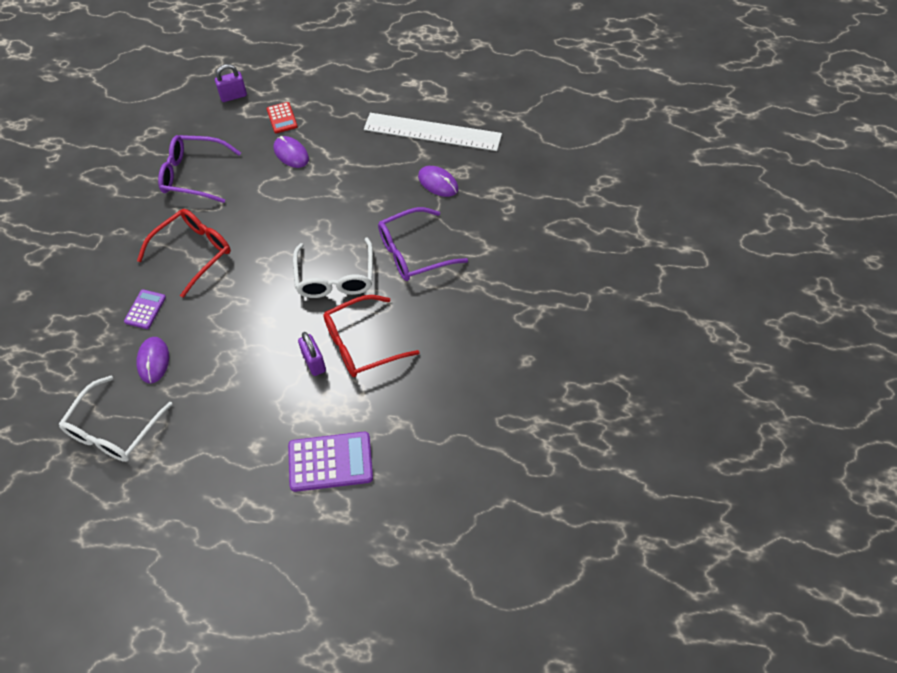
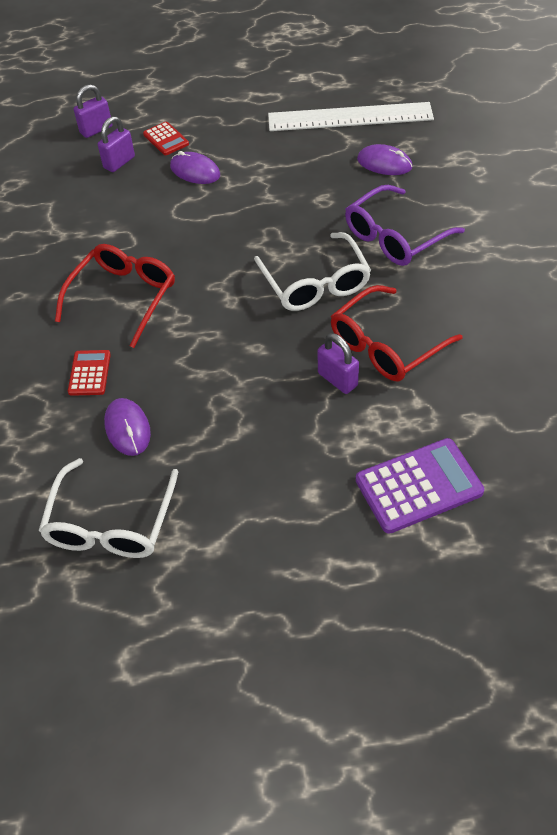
camera: 15 degrees left, 5 degrees down
purple calculator [124,289,166,329] -> red calculator [68,350,111,396]
purple glasses [158,135,241,203] -> none
none -> purple padlock [98,116,135,172]

